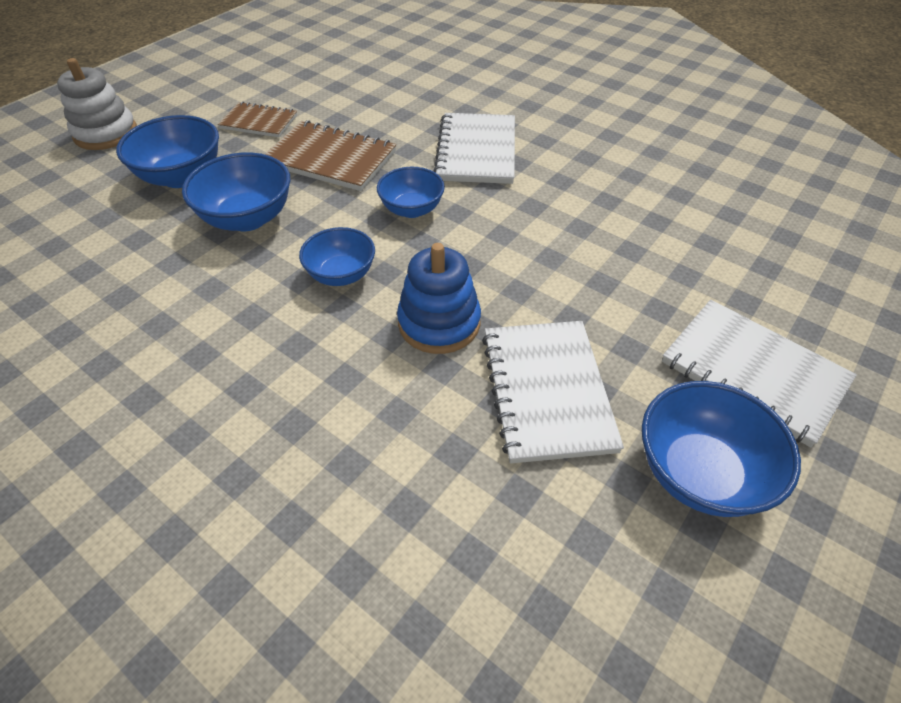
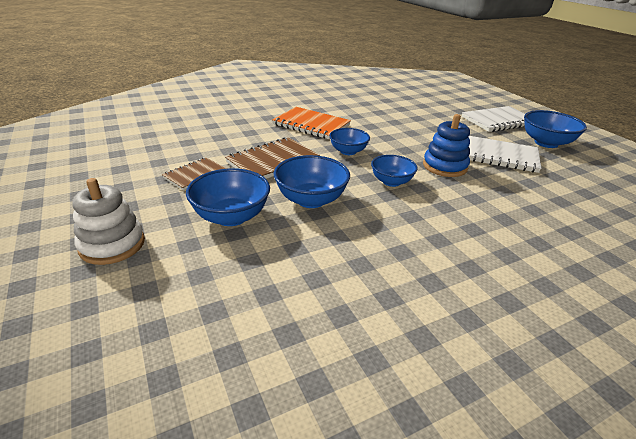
camera: 65 degrees left, 15 degrees down
white notebook [434,113,515,184] -> orange notebook [272,107,351,139]

